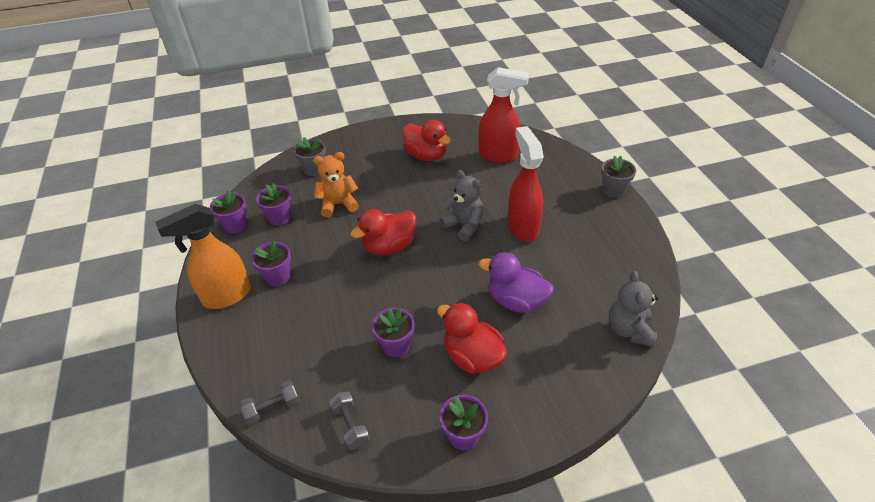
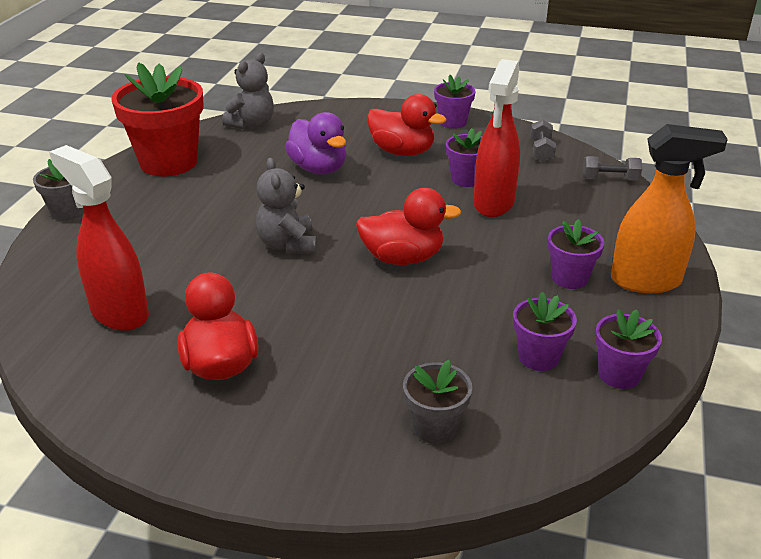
camera: 150 degrees left, 10 degrees down
orange teddy bear [313,152,359,217] -> none
red duck [437,303,507,374] -> red duck turned 45 degrees counterclockwise [367,94,446,156]
red spray bottle [508,126,544,242] -> red spray bottle moved to [474,59,520,217]
none -> red flower pot [111,62,204,176]

